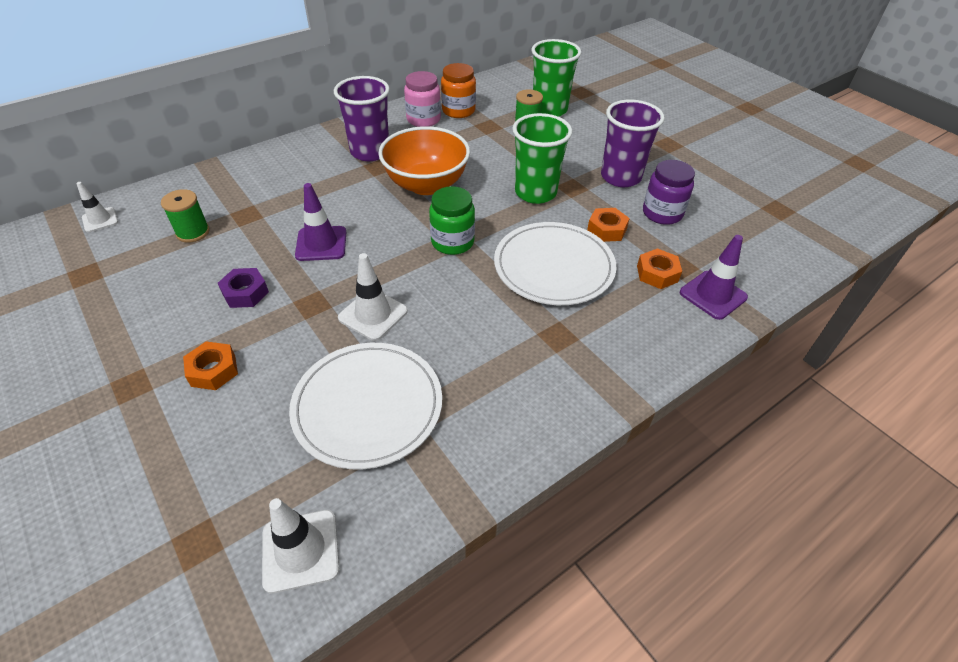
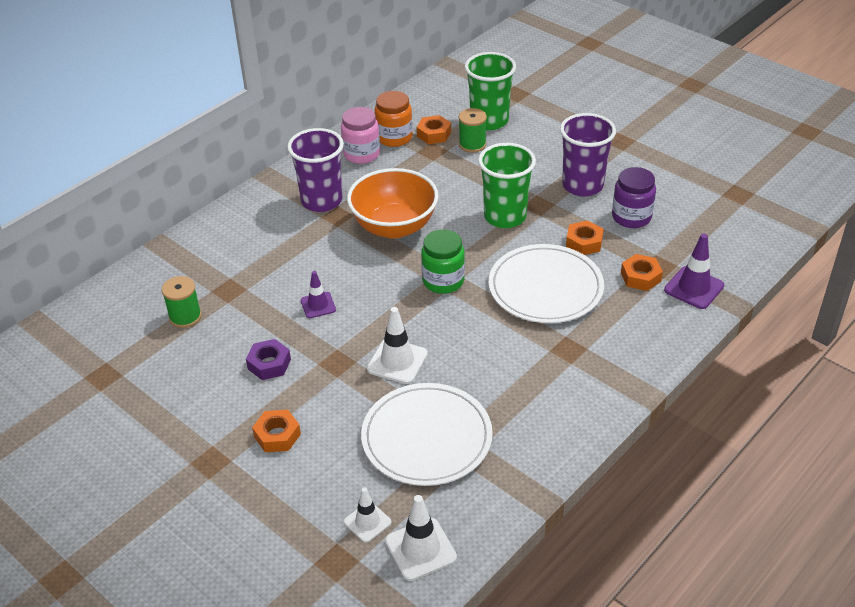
camera: 10 degrees left, 5 degrees down
white traffic cone [76,182,118,232] -> white traffic cone moved to [344,487,392,543]
purple traffic cone [295,183,346,261] -> purple traffic cone [301,271,336,318], size x0.65
none -> orange nut [417,115,451,144]

